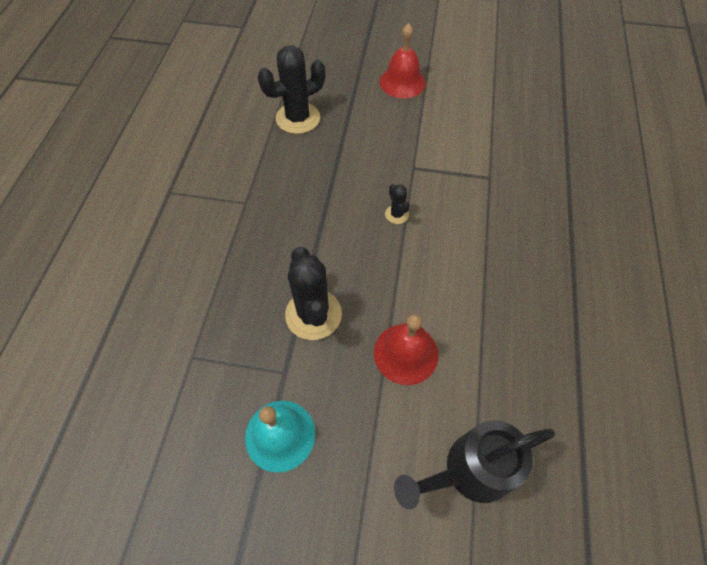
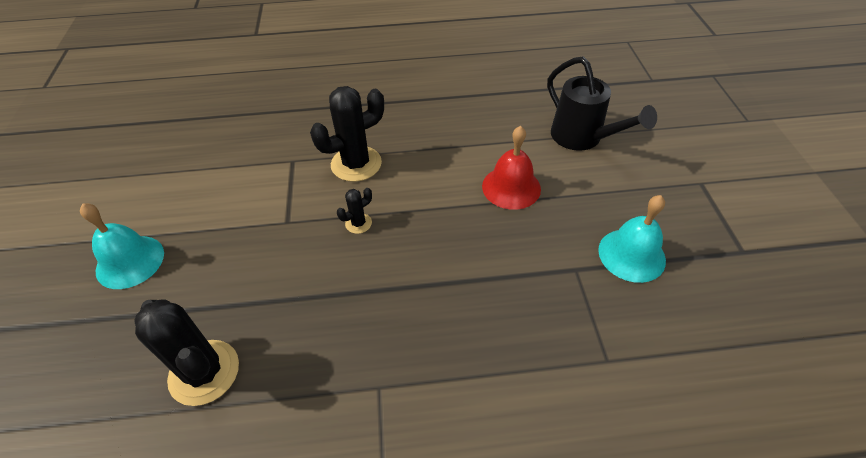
camera: 105 degrees left, 10 degrees down
black cactus [285,247,342,340] -> black cactus moved to [310,86,384,182]
red bell [380,23,426,98] -> turquoise bell [80,203,164,289]

